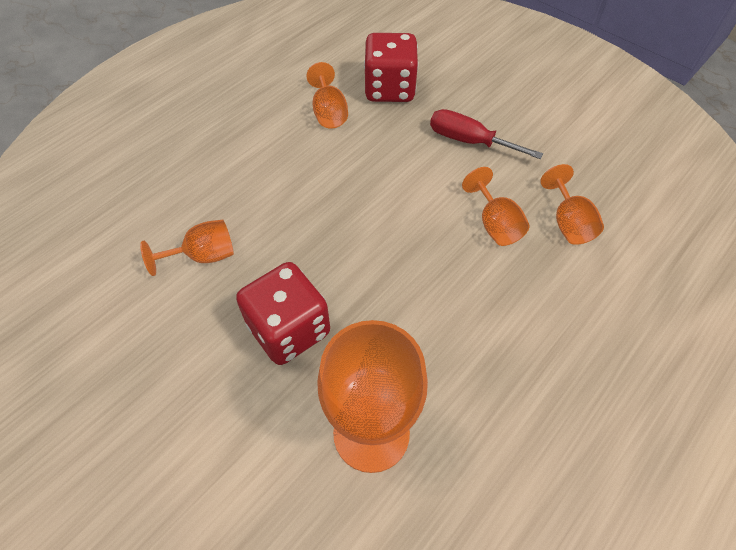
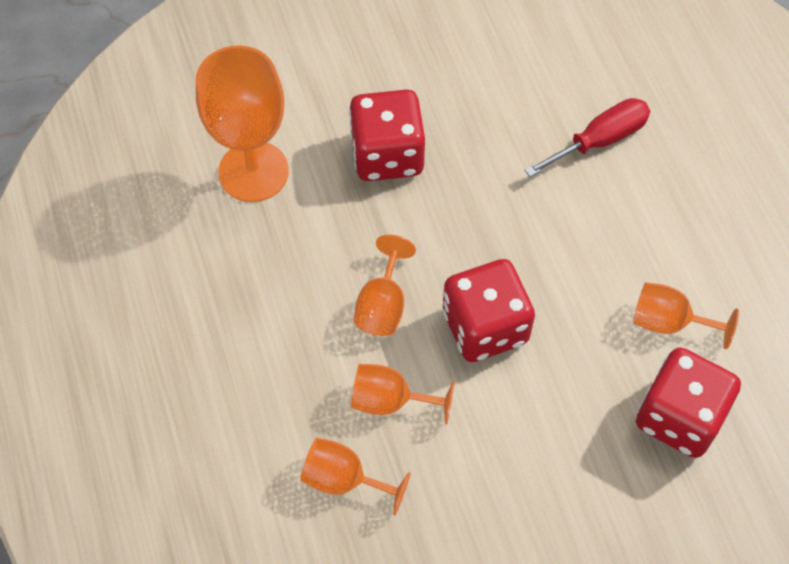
camera: 120 degrees right, 5 degrees up
orange goblet [140,220,234,276] -> orange goblet moved to [354,235,416,336]
red screwdriver [430,109,543,159] -> red screwdriver moved to [524,98,650,177]
none -> red dice [443,259,535,362]

